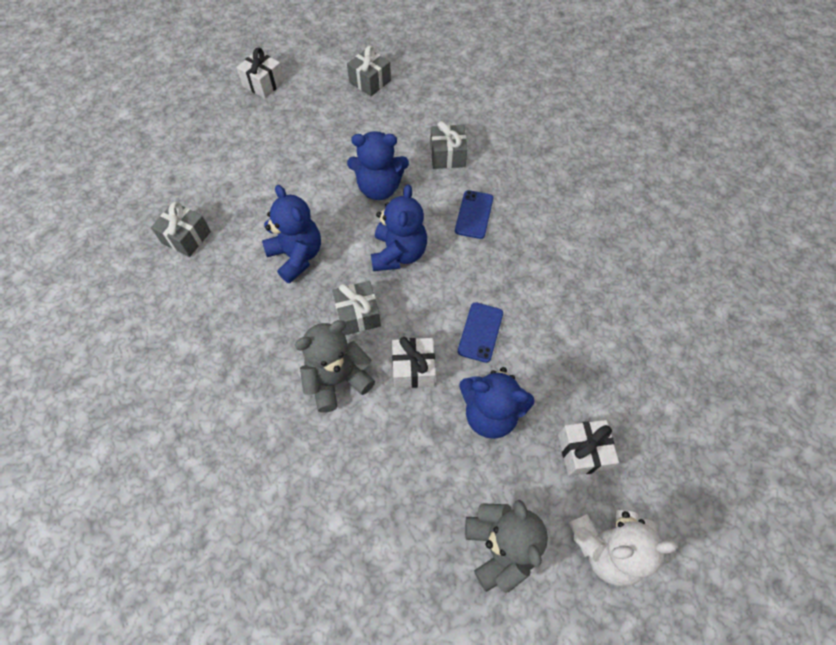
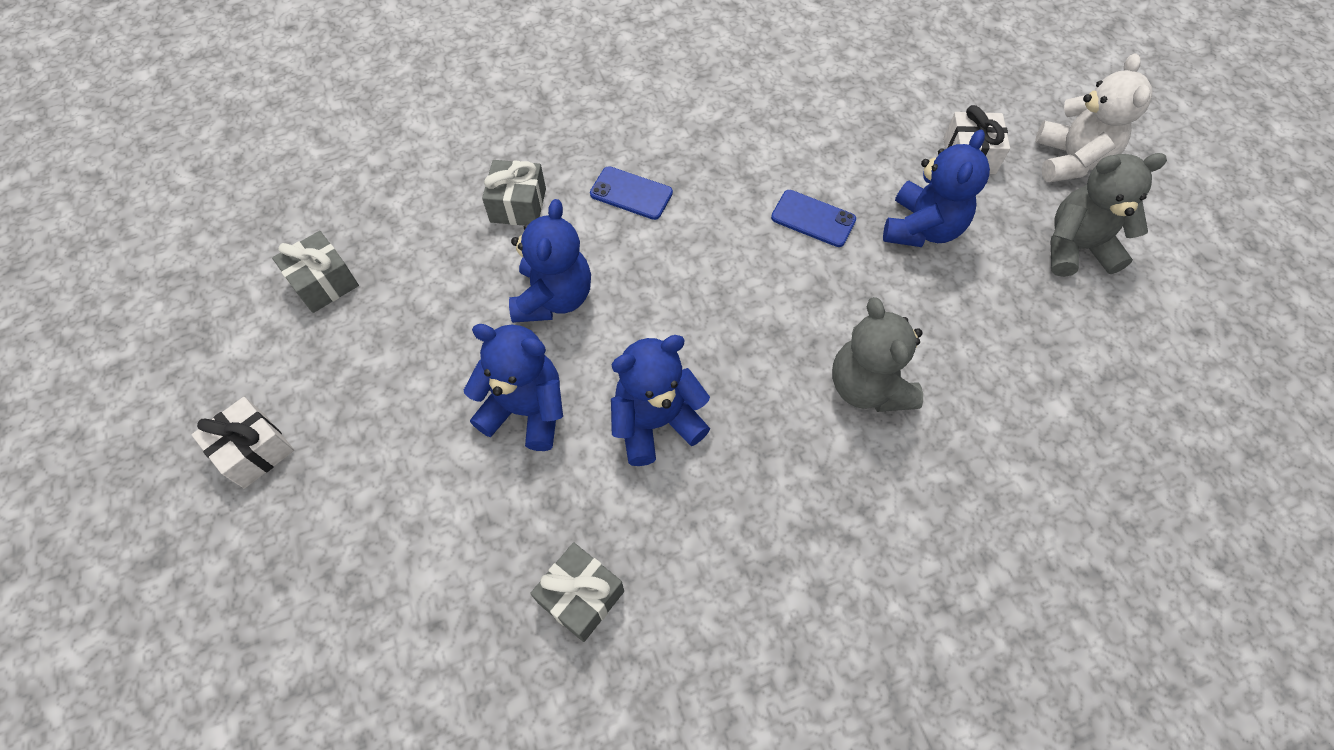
camera: 80 degrees left, 0 degrees up
grey gift [332,281,381,335] -> none
blue teddy bear [371,184,427,271] -> blue teddy bear moved to [464,324,563,451]
white gift [392,337,436,388] -> none

